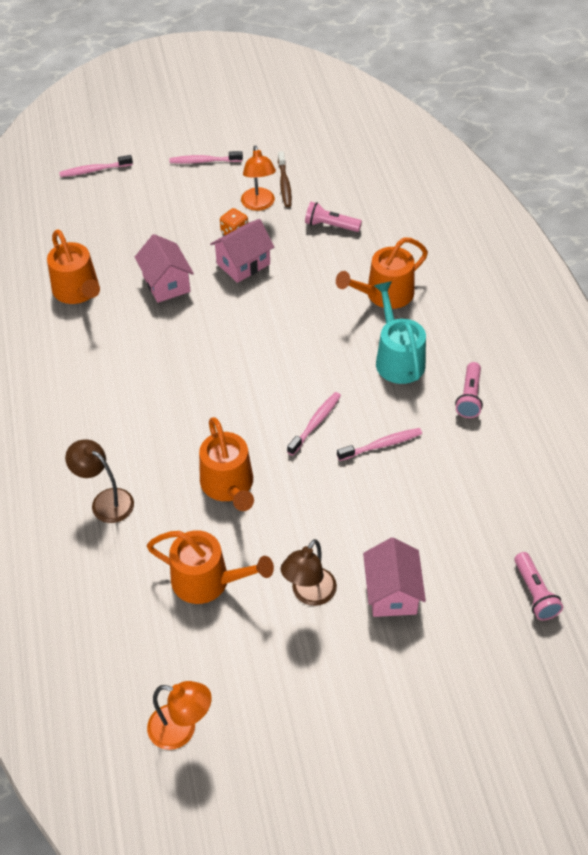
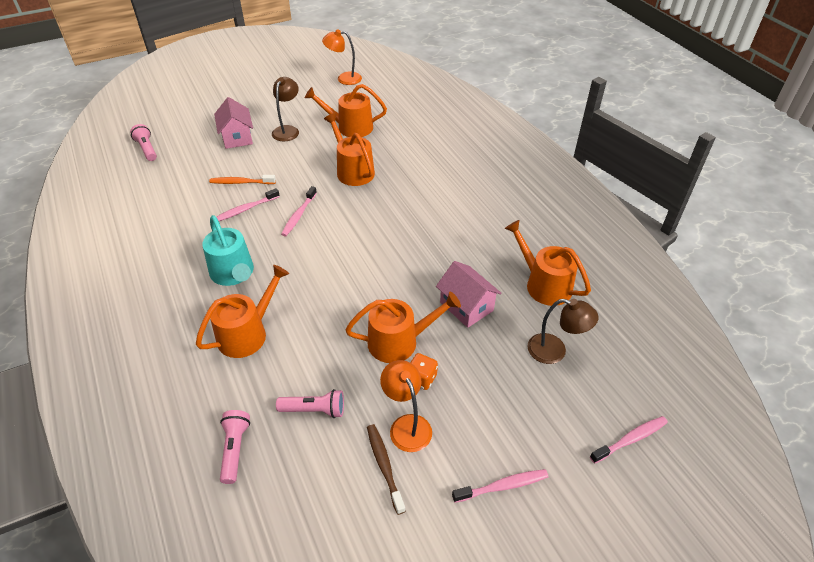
camera: 165 degrees right, 5 degrees down
brown lamp [65,440,134,523] -> brown lamp moved to [527,299,599,364]
pink house [210,219,274,283] -> orange watering can [345,292,461,363]
pink flashlight [455,362,483,418] -> pink flashlight moved to [220,410,250,484]
none -> orange toothbrush [209,175,276,184]

